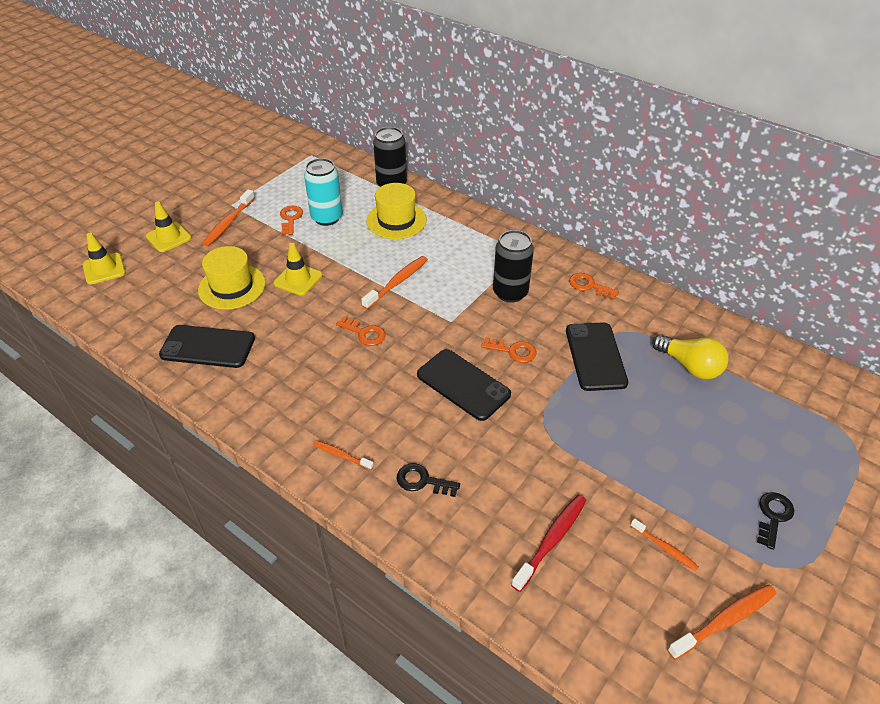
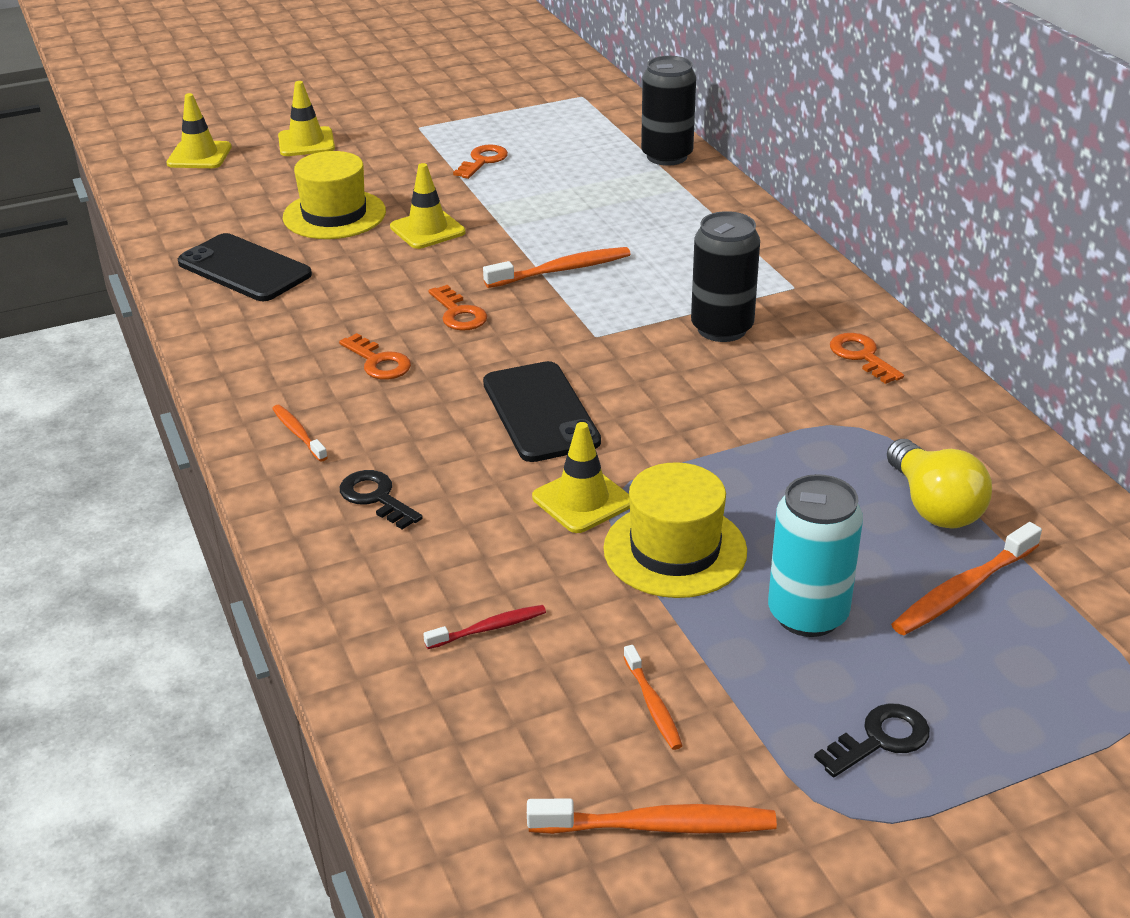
camera: 30 degrees right, 10 degrees down
orange toothbrush [202,189,255,246] -> orange toothbrush moved to [891,522,1042,635]
turquoise can [304,158,343,226] -> turquoise can moved to [768,474,863,637]
yellow hat [366,183,427,239] -> yellow hat moved to [603,462,747,598]
orange key [481,337,537,363] -> orange key moved to [339,333,411,380]
red toothbrush [511,494,587,592] -> red toothbrush [423,605,546,649], size x0.59
black phone [566,322,628,391] -> none
none -> yellow traffic cone [532,422,630,533]

